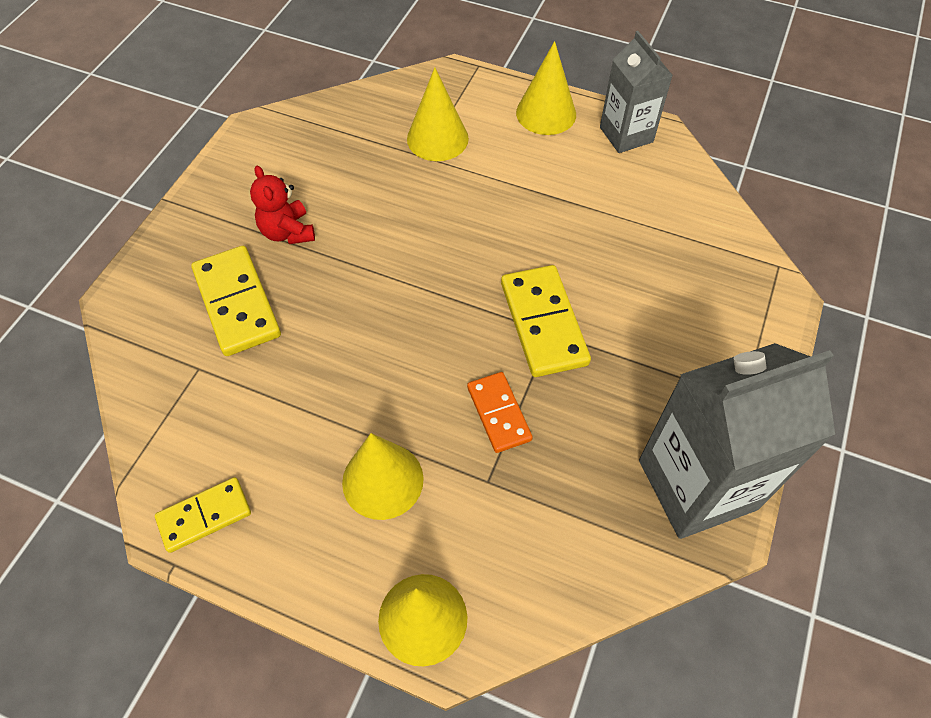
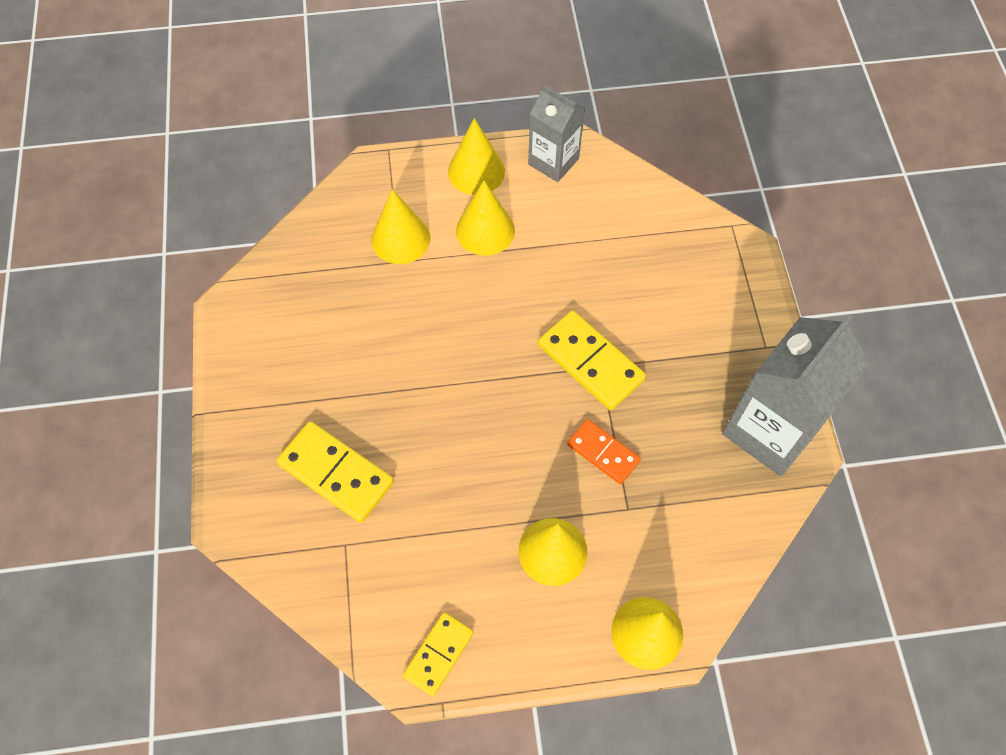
camera: 30 degrees left, 5 degrees up
red teddy bear [250,165,315,244] -> none
none -> yellow cone [456,180,515,256]

